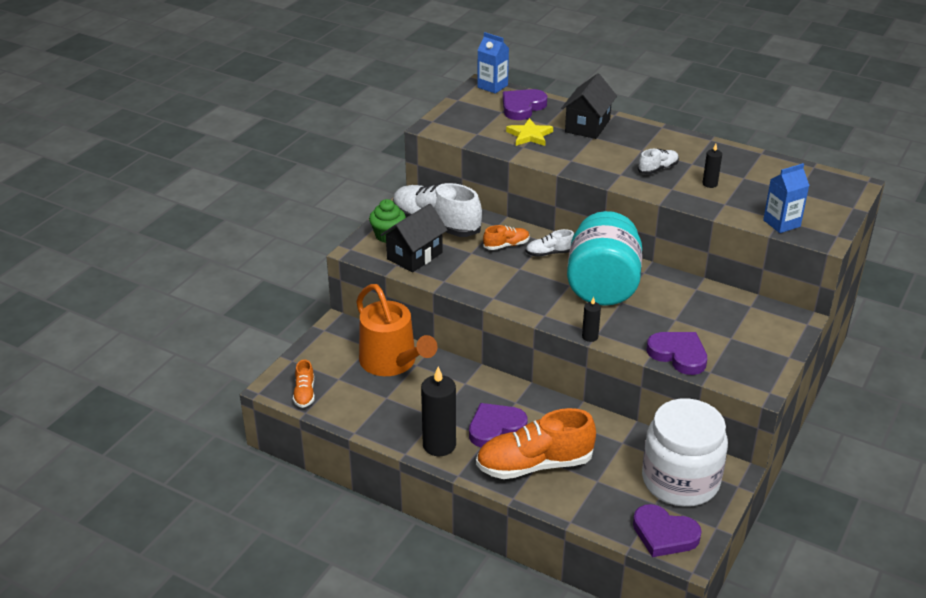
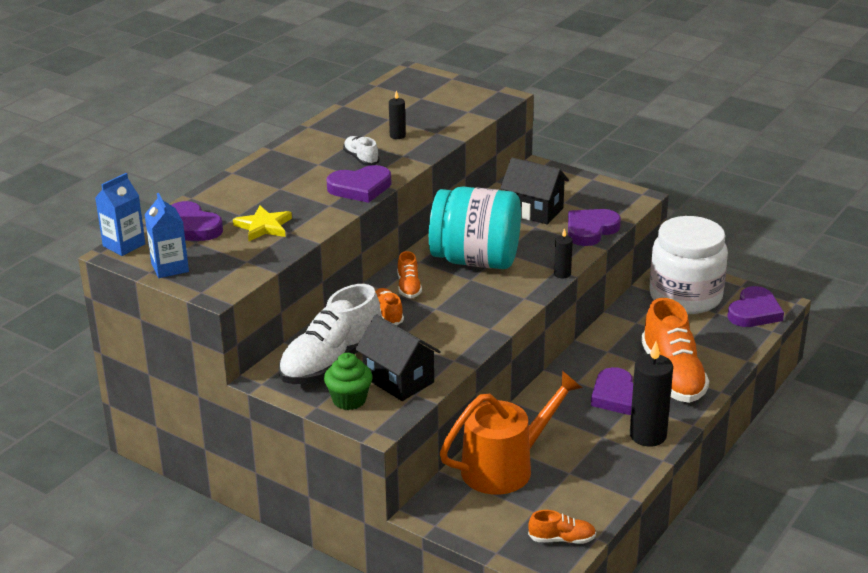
camera: 85 degrees left, 5 degrees down
white shoe [525,229,574,257] -> orange shoe [397,251,422,298]
black house [561,73,617,139] -> black house moved to [500,158,569,225]
blue carton [763,163,810,233] -> blue carton moved to [144,193,189,278]
none -> purple heart [326,165,391,203]

